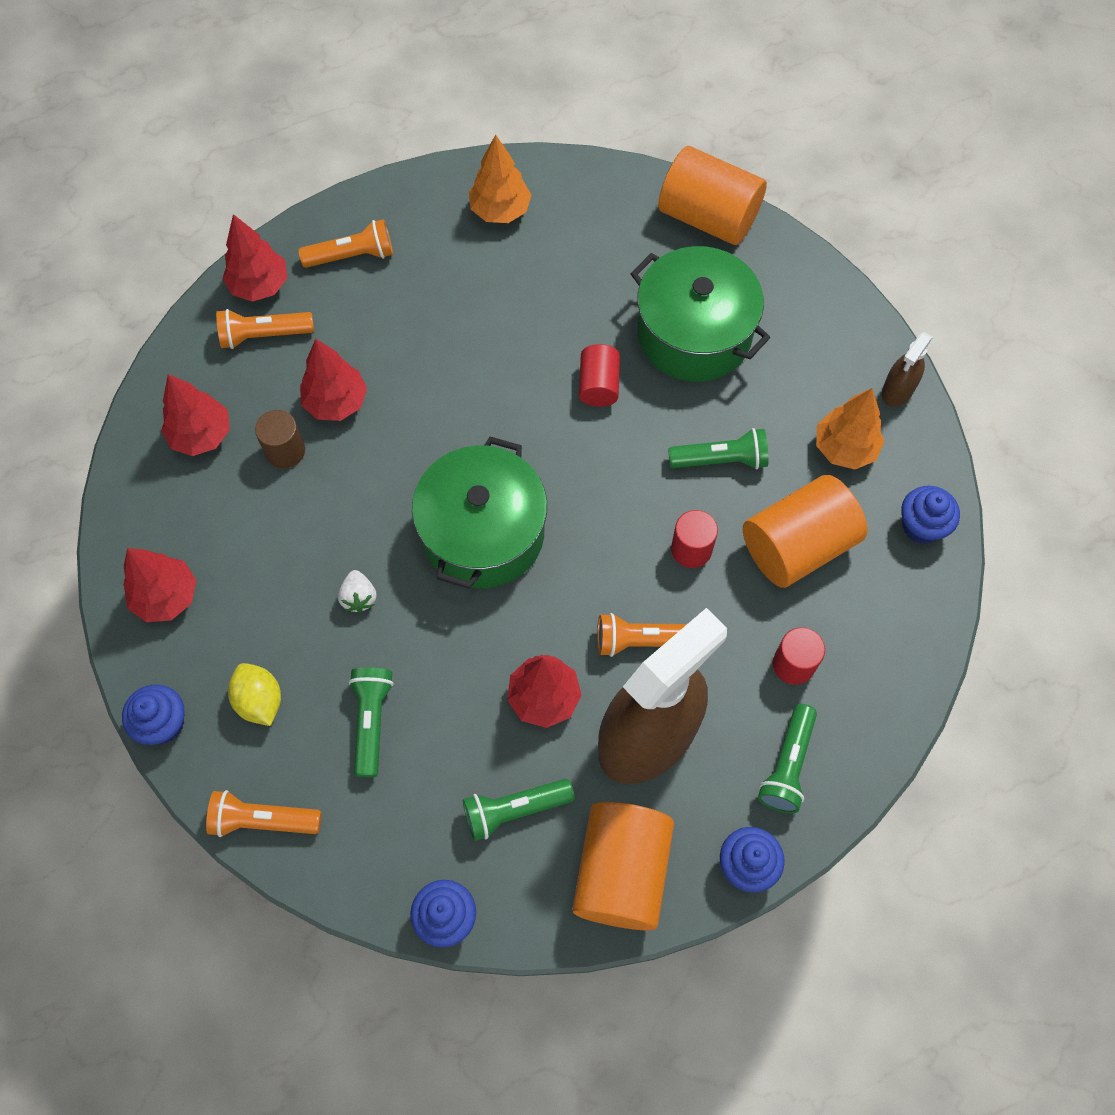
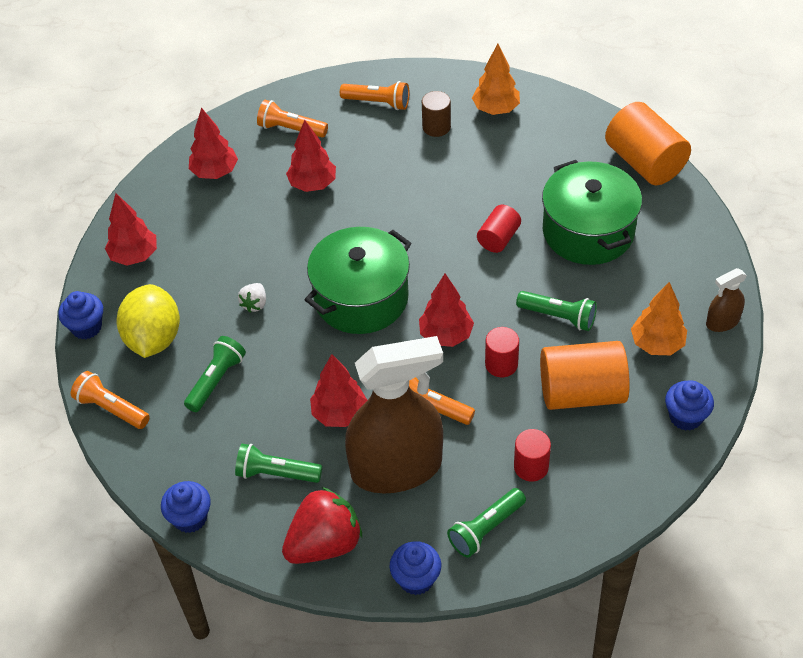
camera: 30 degrees right, 15 degrees down
red tree [222,214,287,302] -> red tree moved to [419,274,474,347]
yellow lemon [228,663,281,726] -> yellow lemon [117,284,180,358], size x1.66
brown cylinder [255,410,305,468] -> brown cylinder moved to [422,91,451,137]
orange cylinder [572,802,674,931] -> red strawberry [282,487,362,564]

